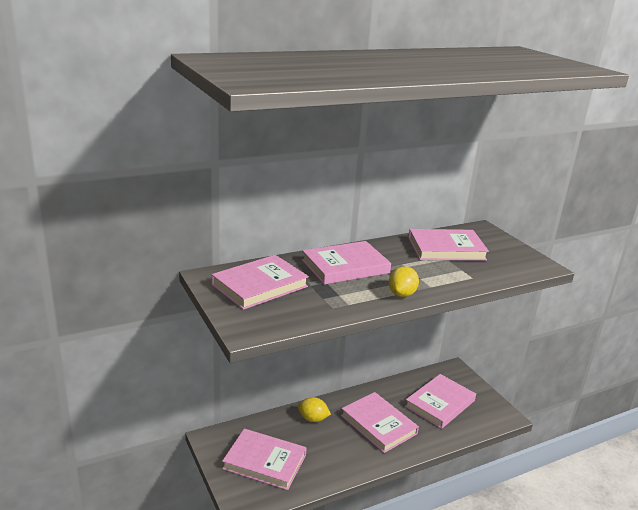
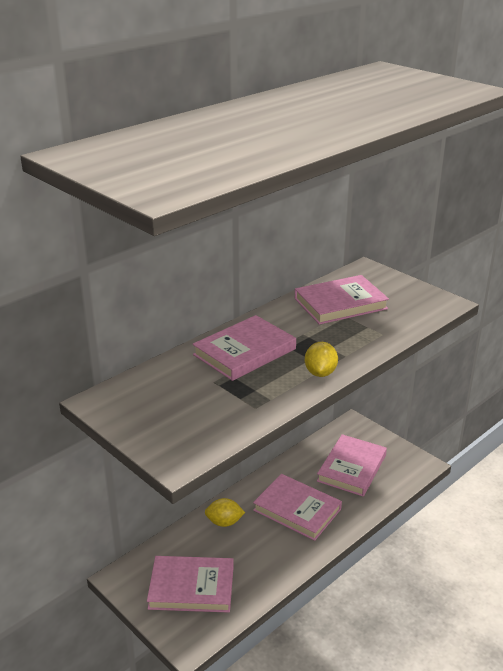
camera: 15 degrees left, 5 degrees up
pink book [211,255,309,310] -> none

